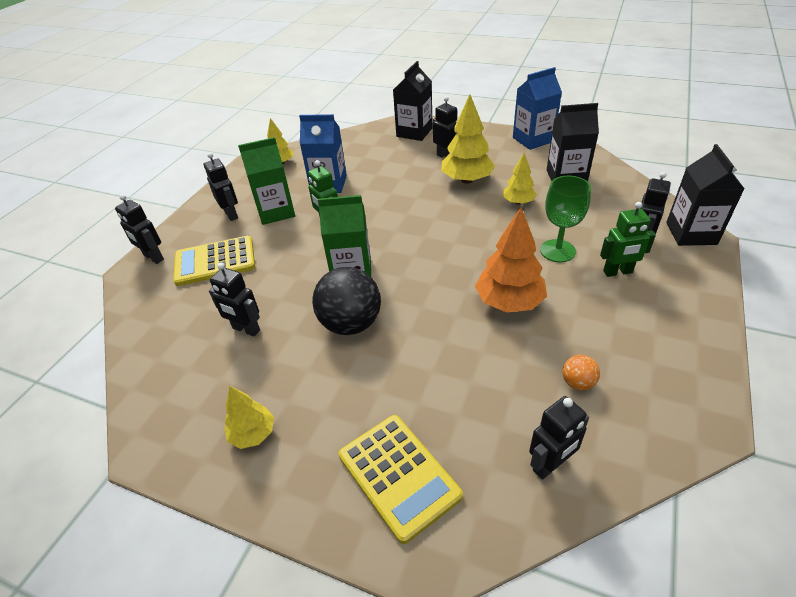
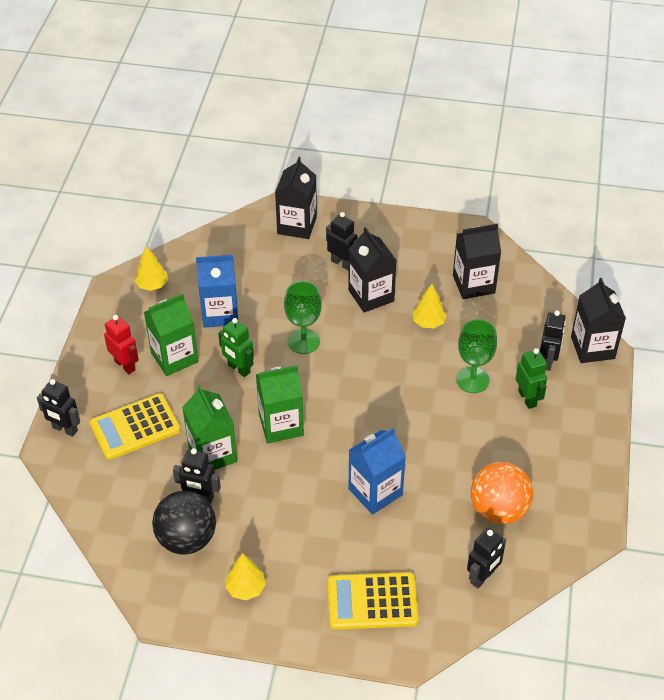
camera: 15 degrees left, 5 degrees up
black robot [204,153,238,221] -> red robot [104,315,139,374]
black ball [312,267,381,335] -> black ball moved to [152,491,216,555]
yellow calculator [339,415,463,544] -> yellow calculator turned 135 degrees clockwise [328,572,419,629]
yellow tree [441,94,495,184] -> black carton [348,227,397,313]
orange tree [475,207,547,313] -> none
blue carton [513,67,562,150] -> blue carton moved to [348,428,406,515]
orange ball [563,355,600,391] -> orange ball [471,462,533,524], size x2.16
green robot [600,202,656,277] -> green robot turned 90 degrees counterclockwise [516,348,547,409]
none -> green carton [182,385,237,470]
none -> green goblet [284,281,322,354]

